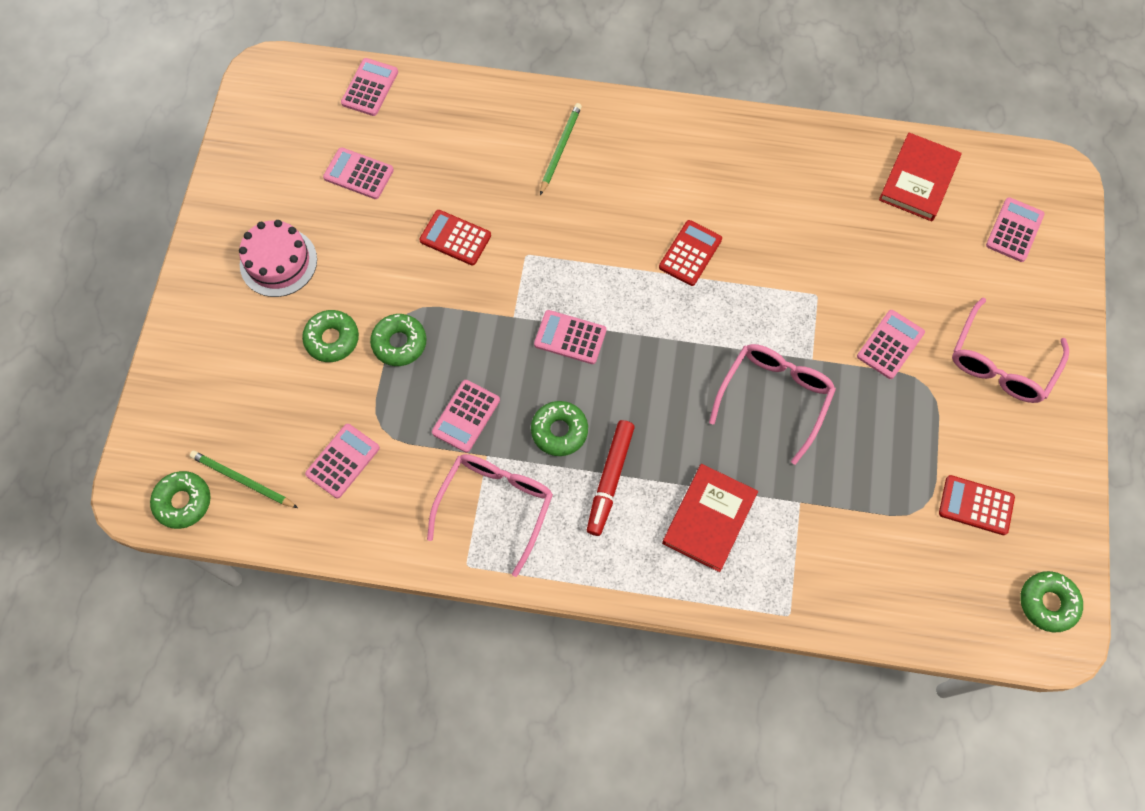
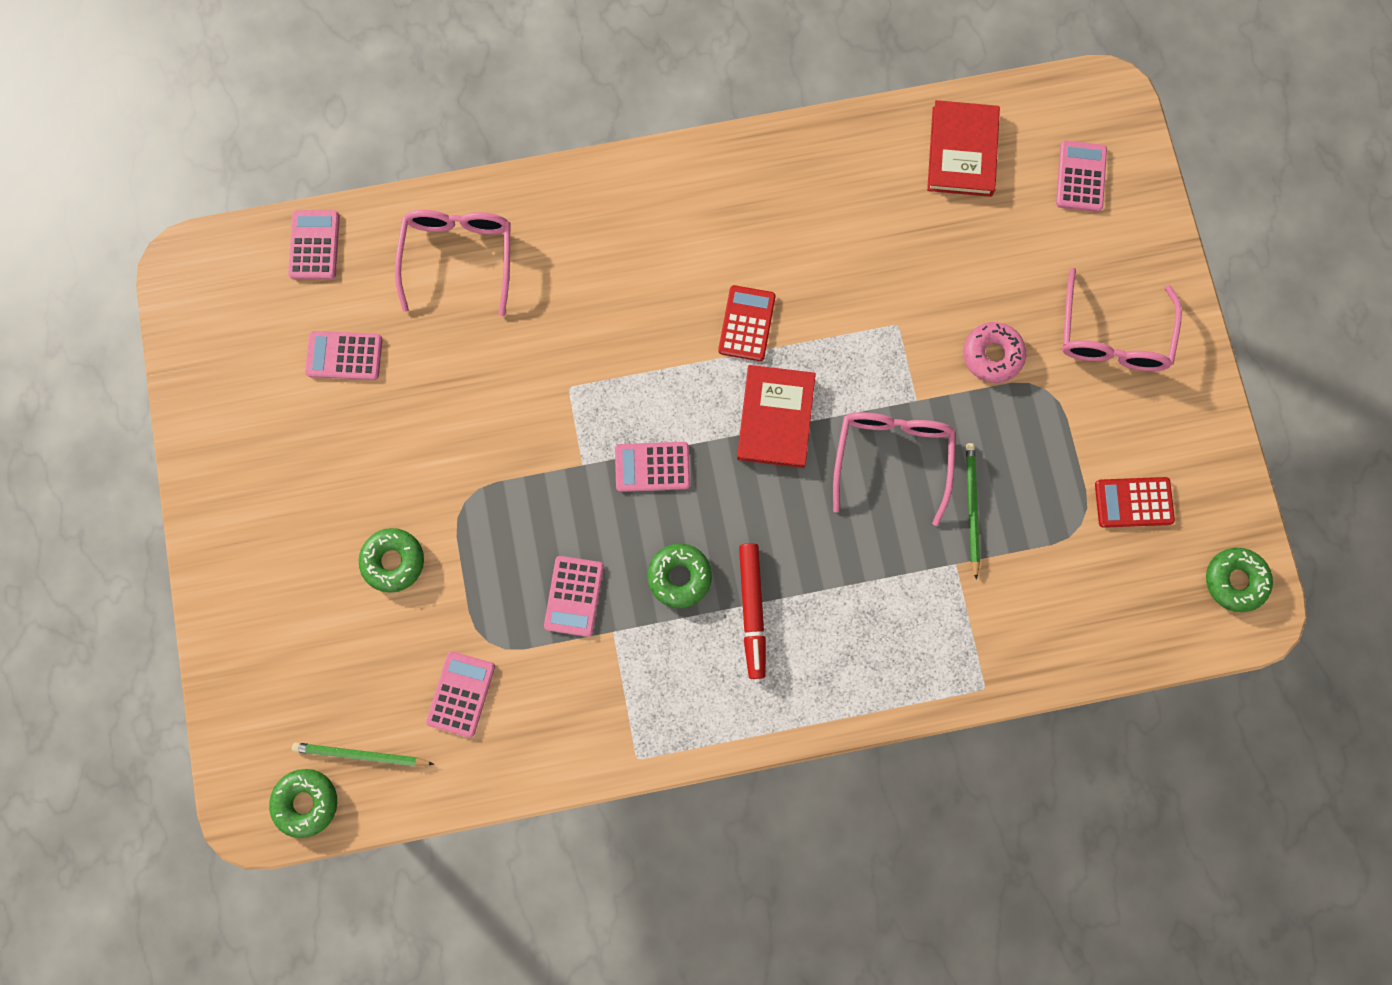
camera: 20 degrees left, 10 degrees up
pink cake [239,220,317,297] -> none
green donut [370,314,426,366] -> none
red calculator [419,210,491,266] -> none
pink glasses [427,454,553,577] -> pink glasses moved to [395,210,510,316]
green pencil [540,103,582,195] -> green pencil moved to [966,443,980,580]
red book [662,464,758,572] -> red book moved to [737,365,816,468]
pink calculator [857,310,925,379] -> pink donut [963,322,1026,383]

